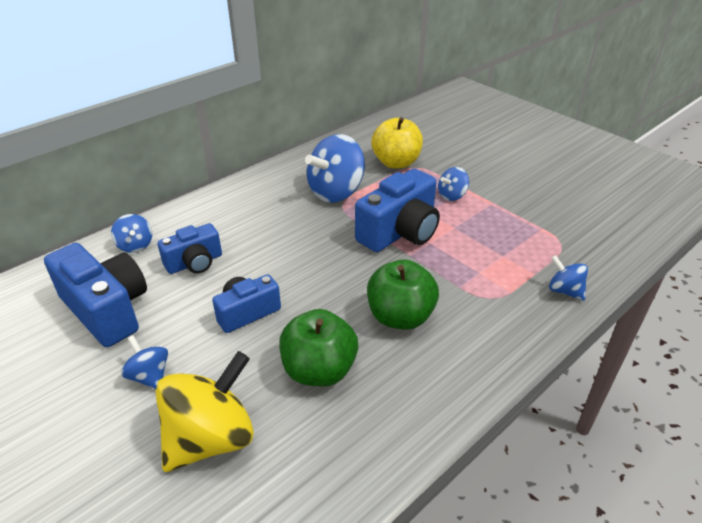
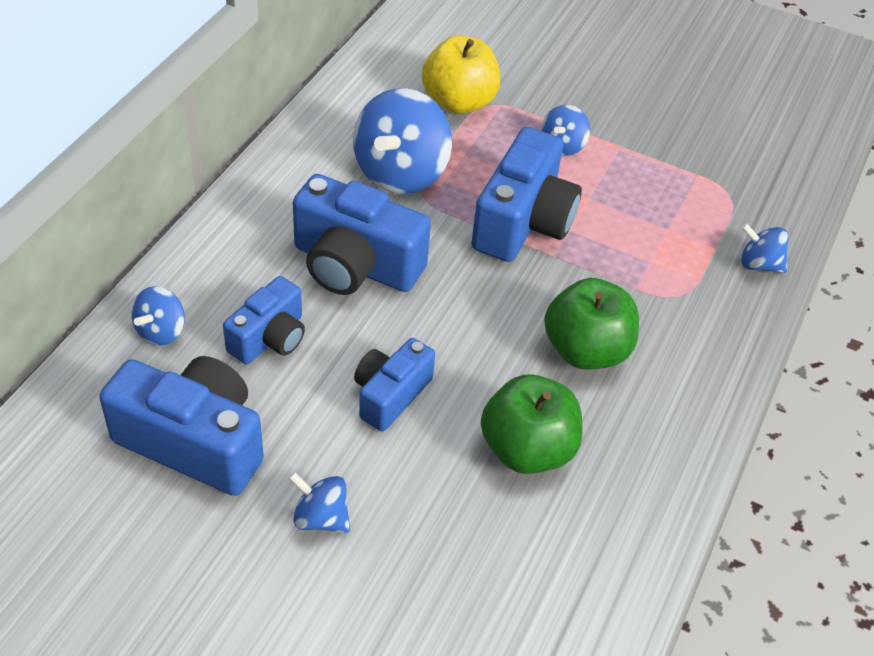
camera: 25 degrees left, 10 degrees up
blue spinning top [111,214,152,253] -> blue spinning top turned 75 degrees clockwise [131,286,185,346]
yellow spinning top [156,351,254,472] -> none
none -> blue camera [293,174,431,295]

